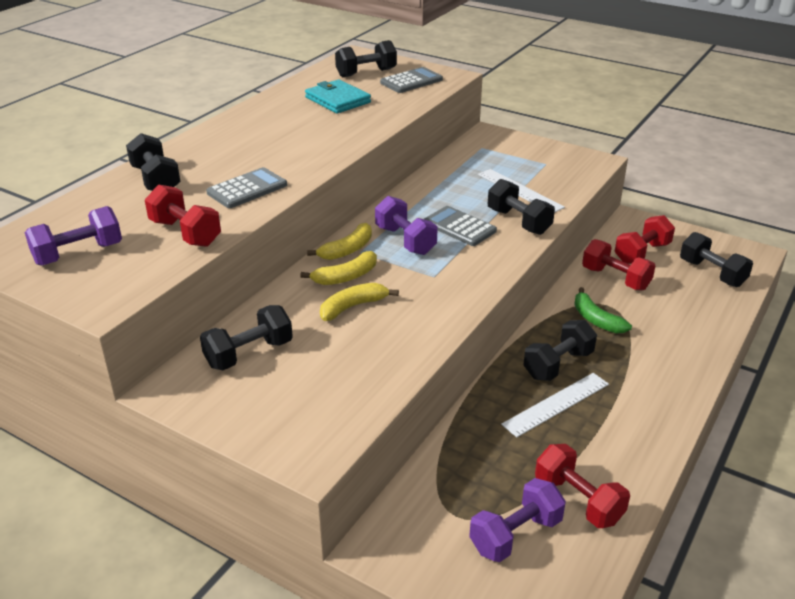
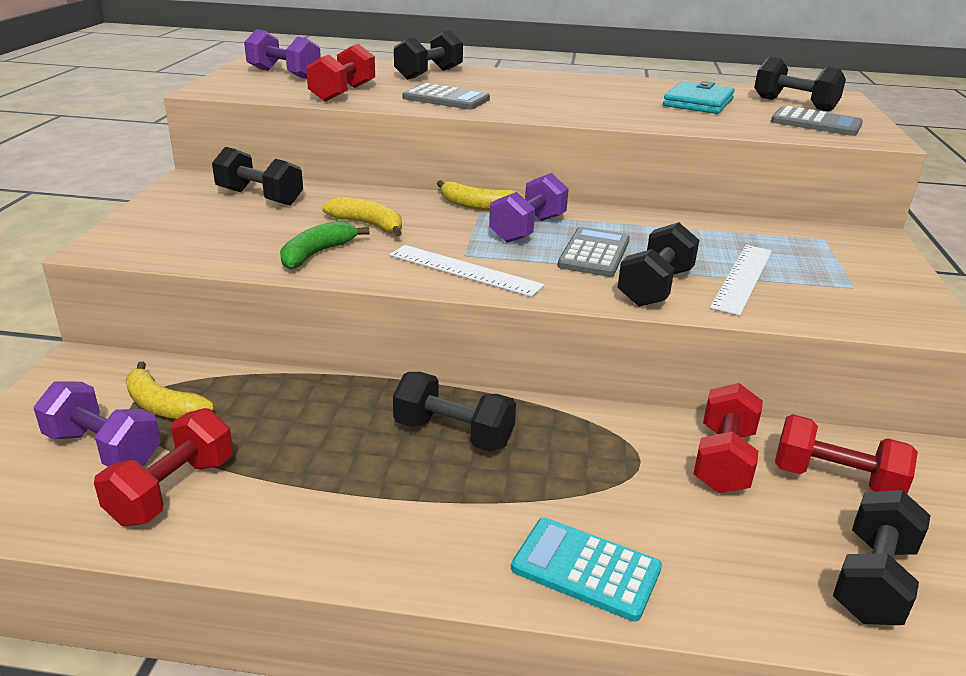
camera: 65 degrees right, 5 degrees down
yellow banana [300,251,377,285] -> yellow banana moved to [126,362,214,419]
white ruler [501,373,609,437] -> white ruler moved to [389,245,545,297]
green banana [574,287,632,334] -> green banana moved to [280,221,370,269]
none -> turquoise calculator [511,518,662,622]

